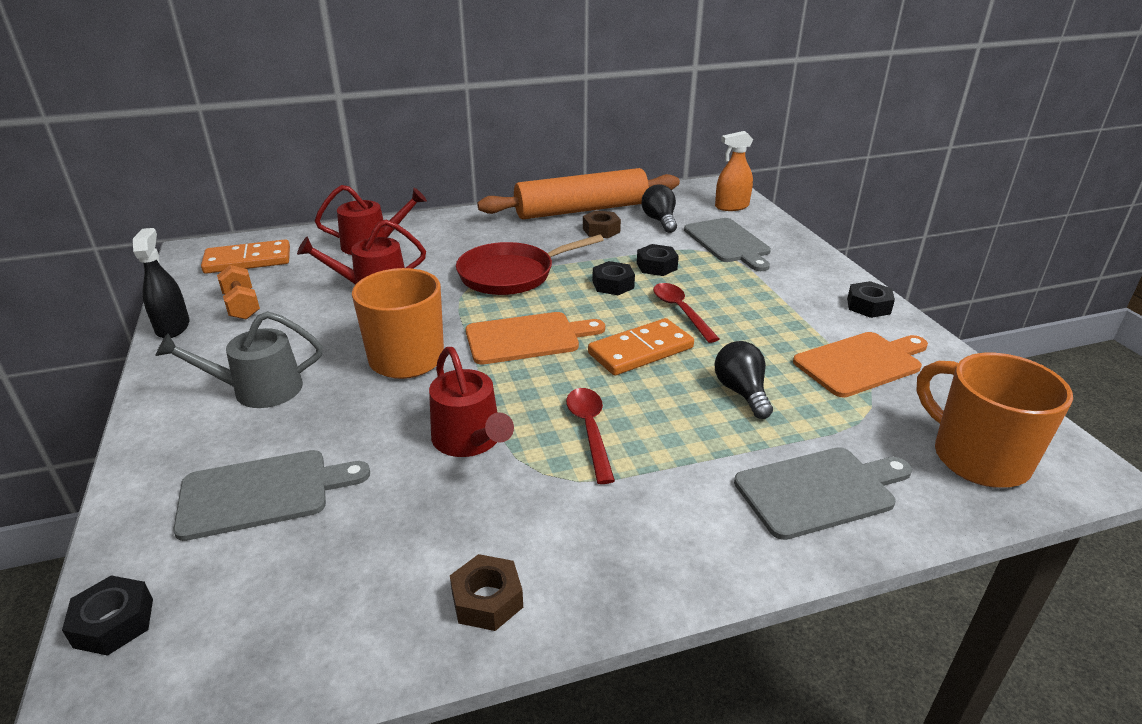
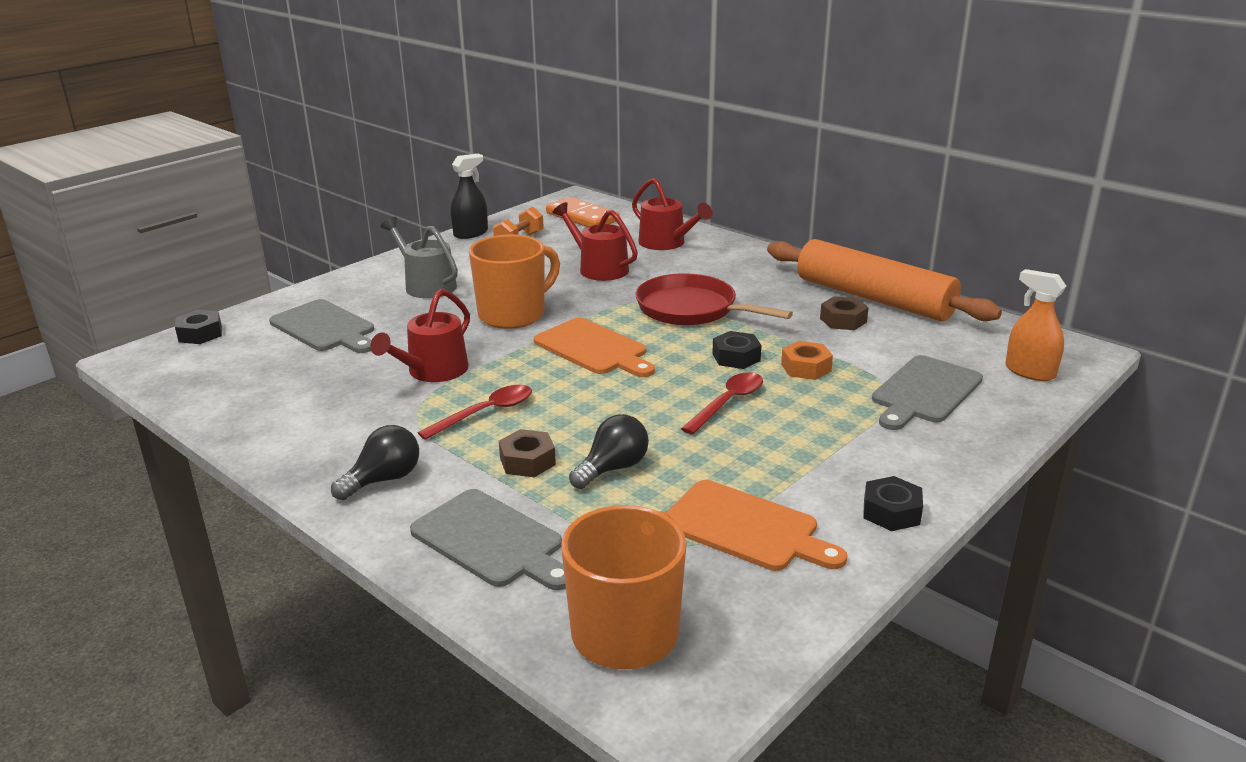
camera: 60 degrees right, 5 degrees down
brown nut [450,554,523,631] -> brown nut moved to [499,429,556,477]
orange domino [588,318,694,376] -> none
black nut [637,244,679,276] -> orange nut [781,341,833,380]
black light bulb [642,185,677,233] -> black light bulb moved to [331,425,419,500]

